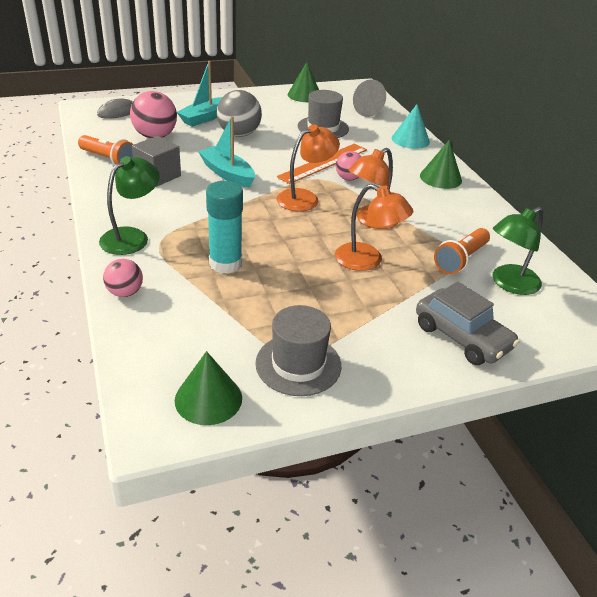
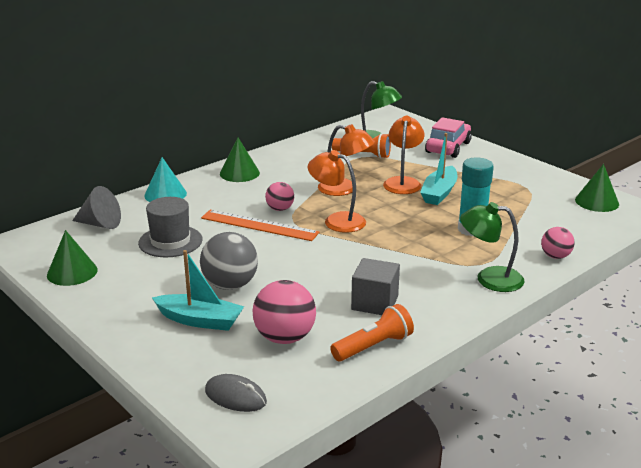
camera: 110 degrees left, 10 degrees down
orange flashlight [78,135,134,165] -> orange flashlight turned 45 degrees clockwise [330,304,414,361]
turquoise boat [198,116,255,188] -> turquoise boat moved to [420,133,458,205]
grey hat [255,305,341,396] -> none
grey car [416,282,519,365] -> pink car [425,117,472,158]

